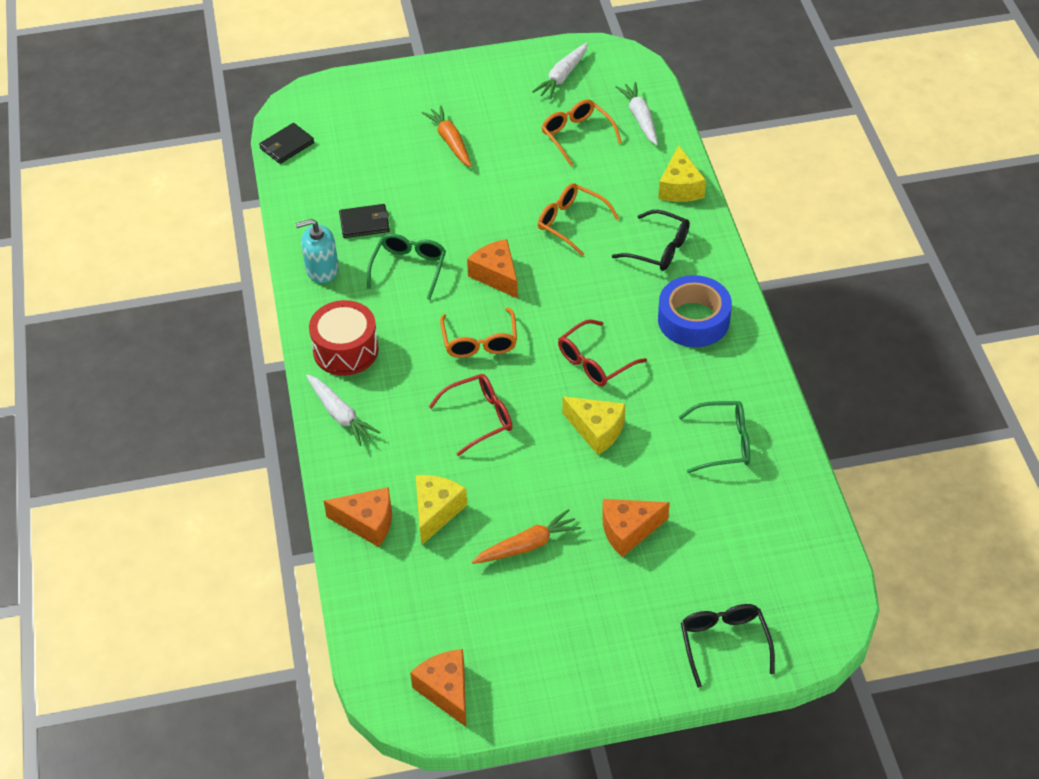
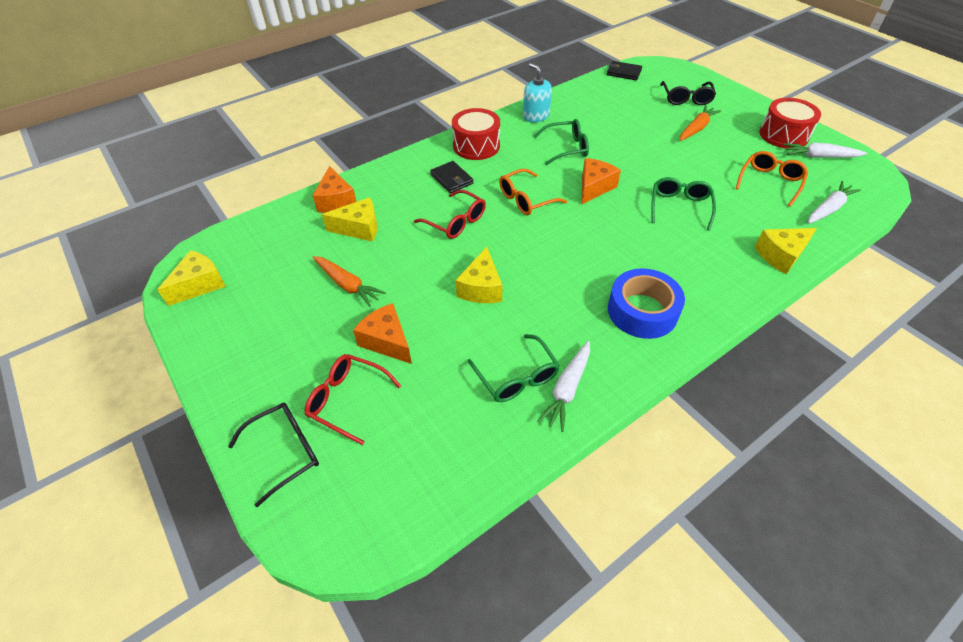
camera: 65 degrees right, 0 degrees up
white carrot [306,374,380,446] -> white carrot moved to [537,341,590,432]
black wallet [339,204,390,238] -> black wallet moved to [430,161,474,193]
orange cheese [410,649,466,727] -> yellow cheese [157,250,226,306]
orange glasses [538,183,619,256] -> green glasses [651,177,716,230]
red glasses [558,319,647,386] -> red glasses moved to [305,354,401,445]
black glasses [612,210,690,271] -> black glasses moved to [660,81,716,105]
none -> red drum [759,98,821,148]

